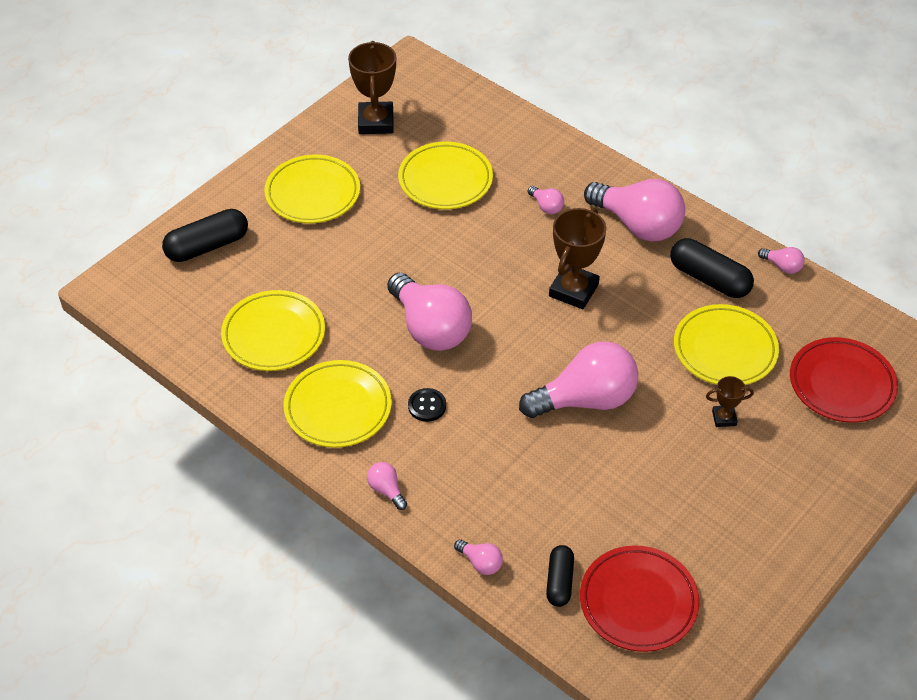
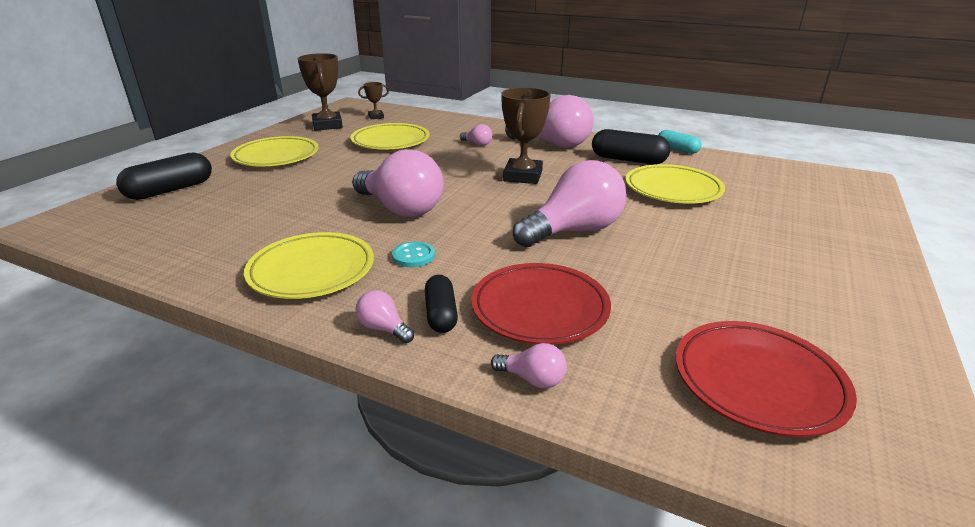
camera: 15 degrees left, 20 degrees down
yellow plate [221,290,325,371] -> none
black button [408,388,446,422] -> turquoise button [392,241,435,267]
black capsule [546,545,574,607] -> black capsule moved to [425,275,458,333]
brown trophy [706,376,754,427] -> brown trophy moved to [358,82,389,119]
pink light bulb [758,247,805,274] -> turquoise capsule [658,130,701,154]
red plate [790,337,898,423] -> red plate moved to [471,263,611,345]

